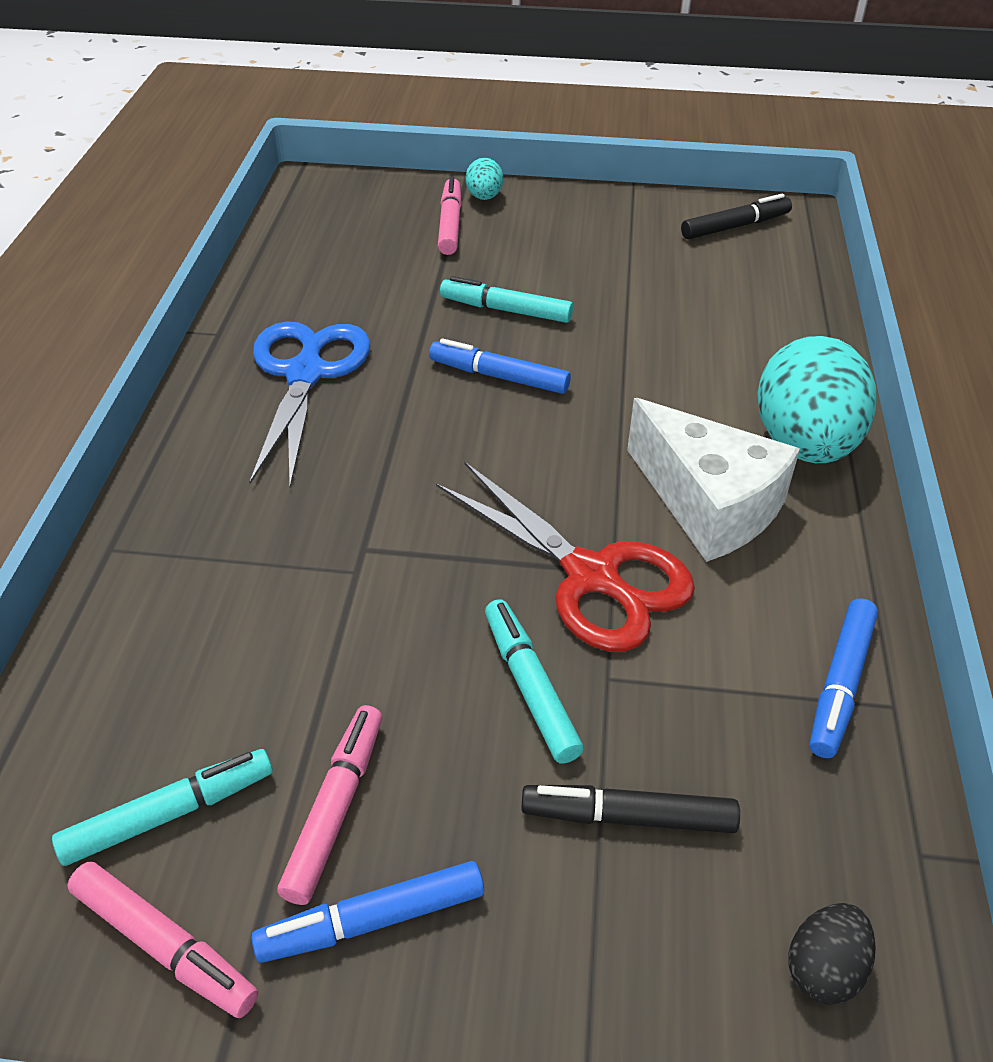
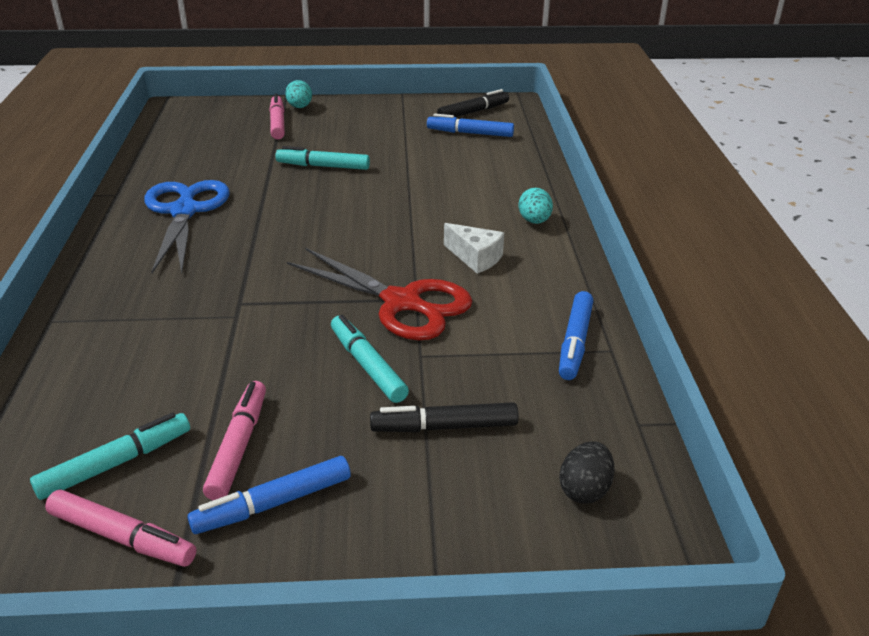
camera: 10 degrees left, 10 degrees down
blue marker [429,339,571,394] -> blue marker moved to [427,114,514,137]
white cheese [627,398,800,562] -> white cheese [444,223,504,274], size x0.54
turquoise egg [757,336,877,463] -> turquoise egg [518,188,553,224], size x0.45

